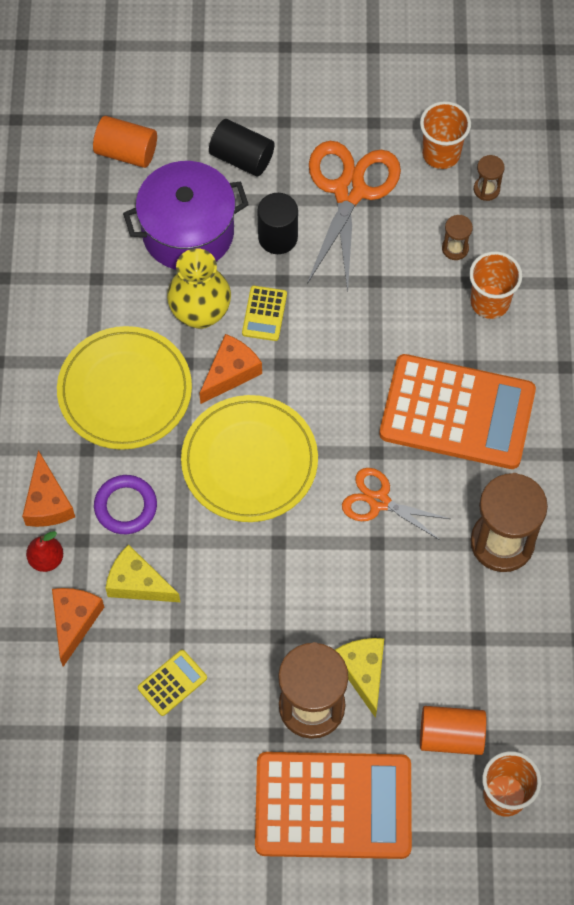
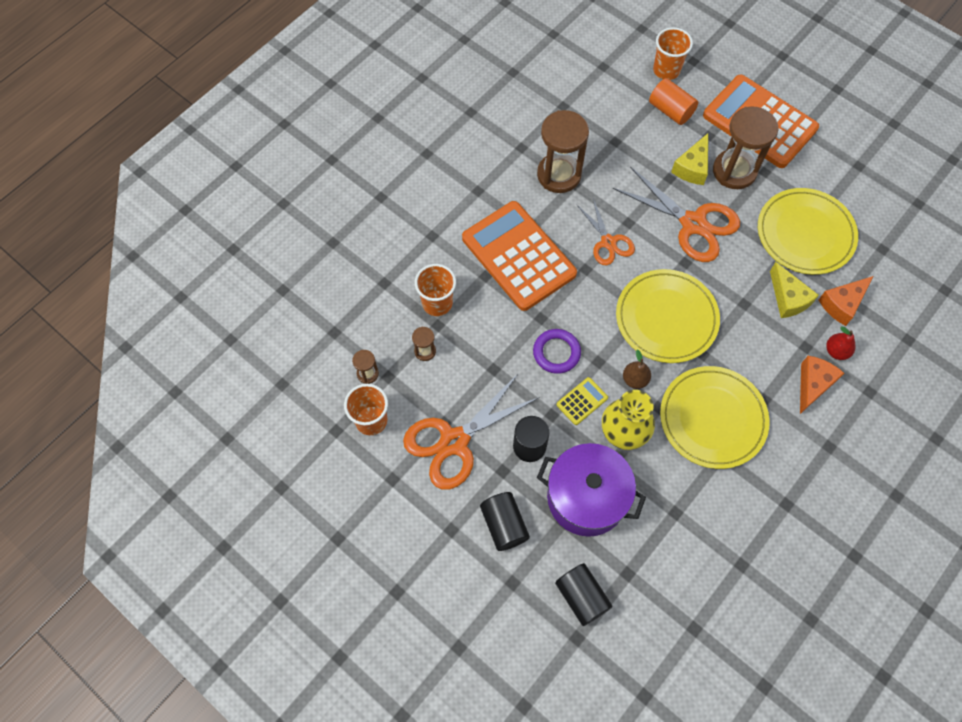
camera: 140 degrees left, 0 degrees up
orange cylinder [93,116,157,168] -> black cylinder [555,563,613,626]
purple ring [94,475,157,534] -> purple ring moved to [533,329,581,374]
yellow calculator [138,650,207,716] -> yellow plate [758,188,858,275]
orange cheese [199,334,262,404] -> brown pear [623,350,651,389]
none -> orange scissors [613,167,740,262]

